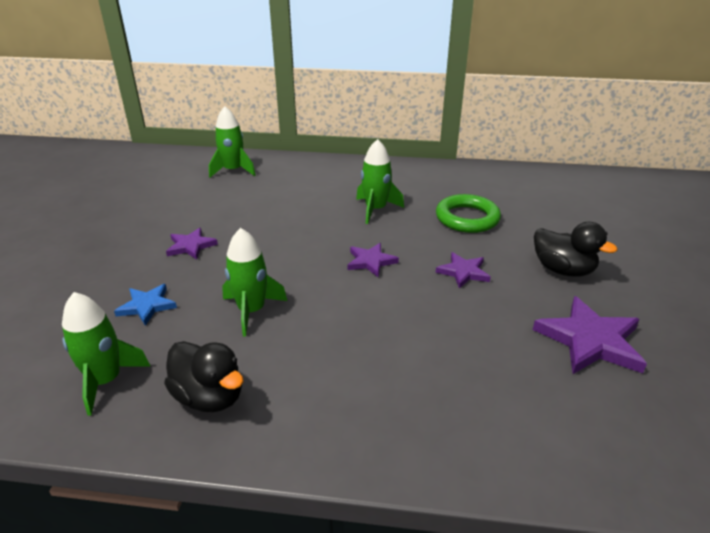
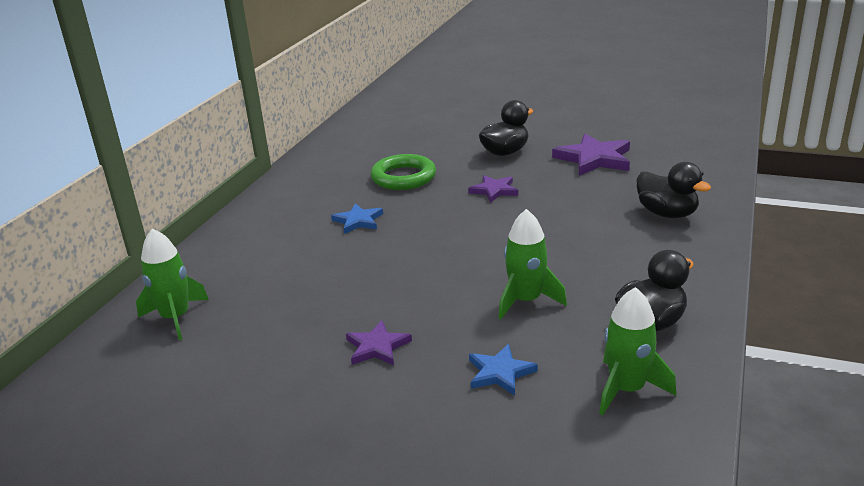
camera: 75 degrees left, 5 degrees down
purple star [347,243,399,277] -> none
green rocket [356,139,404,224] -> blue star [331,203,383,234]
none -> black duck [637,162,711,218]

